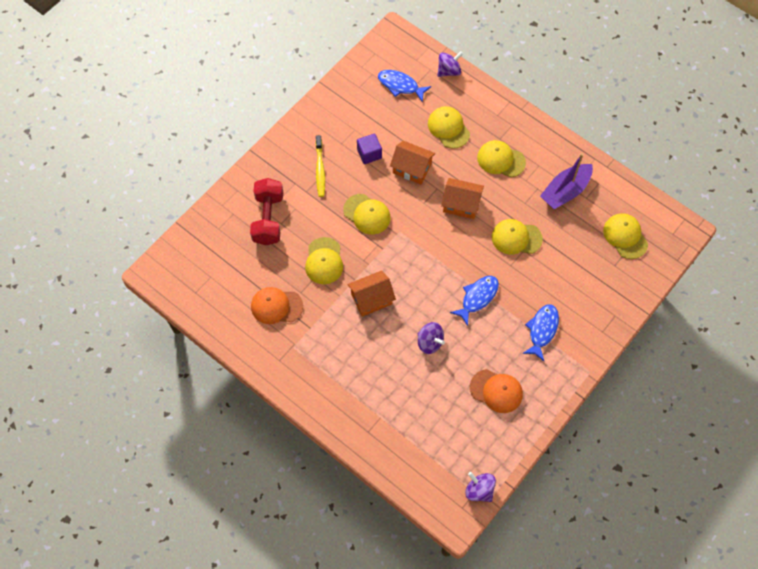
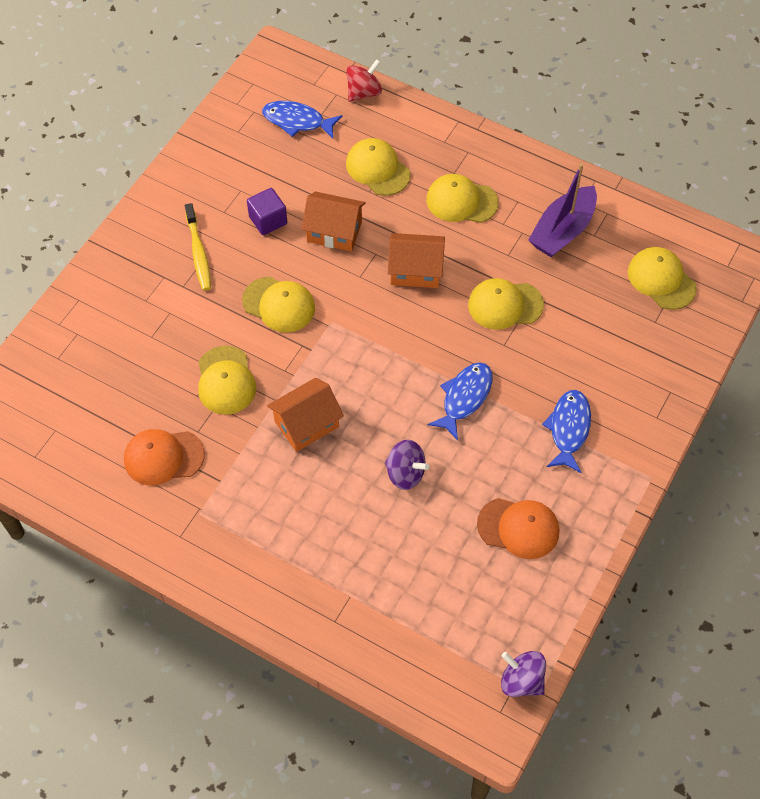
camera: 10 degrees left, 5 degrees down
red dumbbell [250,178,283,245] -> none
purple spinning top [437,51,463,77] -> red spinning top [346,59,382,102]

